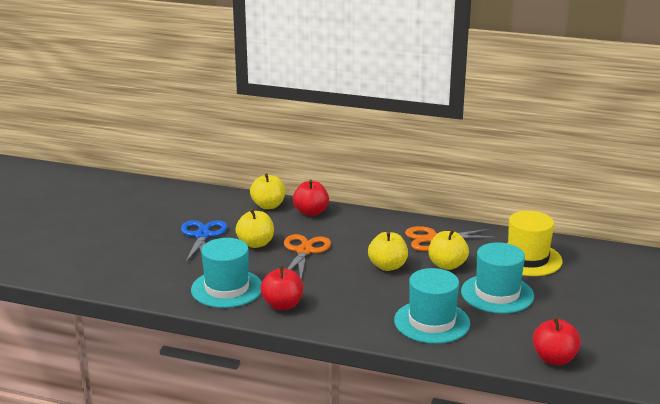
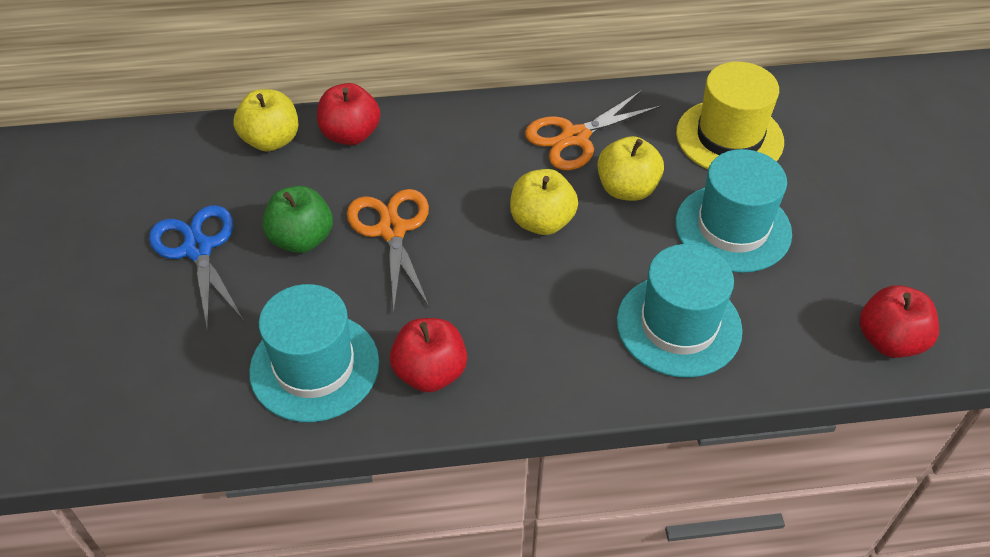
camera: 25 degrees left, 25 degrees up
yellow apple [235,209,274,248] -> green apple [262,186,333,253]

